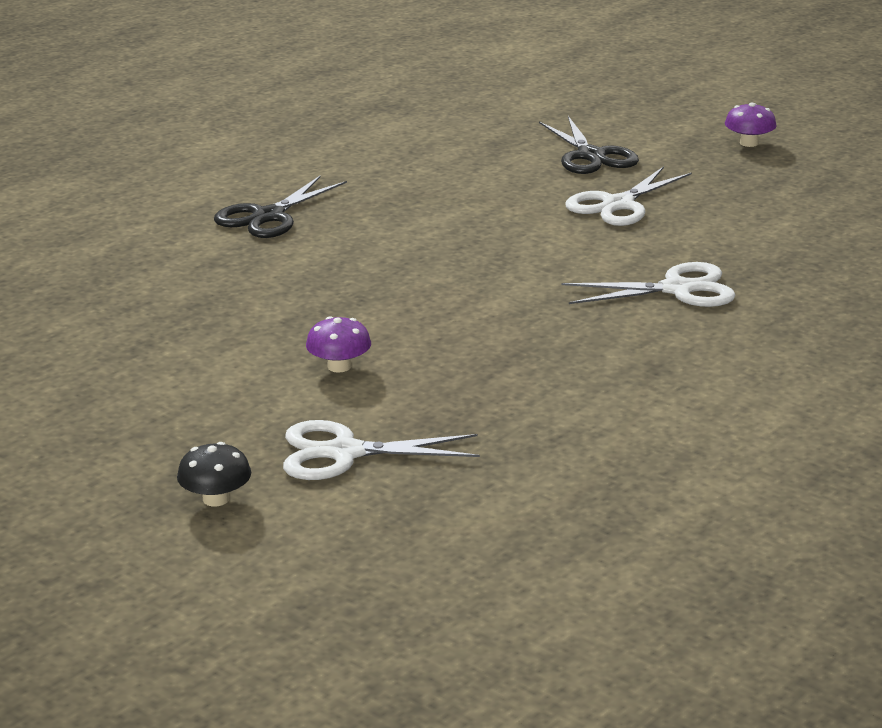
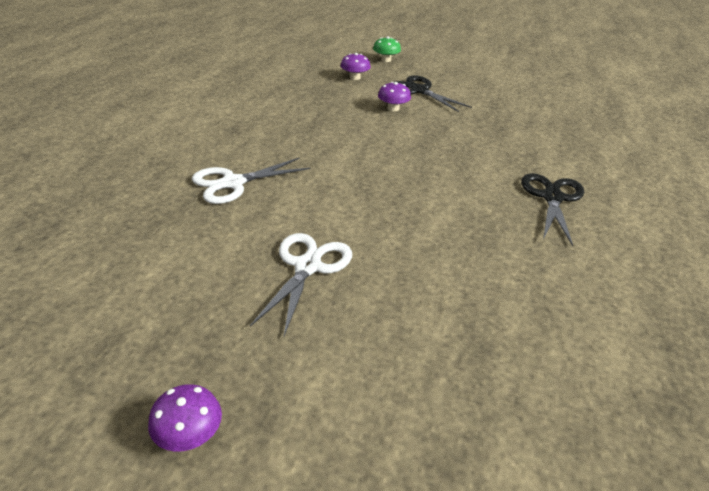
camera: 155 degrees right, 10 degrees up
black mushroom [177,442,251,506] -> green mushroom [373,36,401,62]
white scissors [283,420,480,480] -> purple mushroom [340,53,371,80]
black scissors [539,116,639,174] -> black scissors moved to [394,75,472,112]

